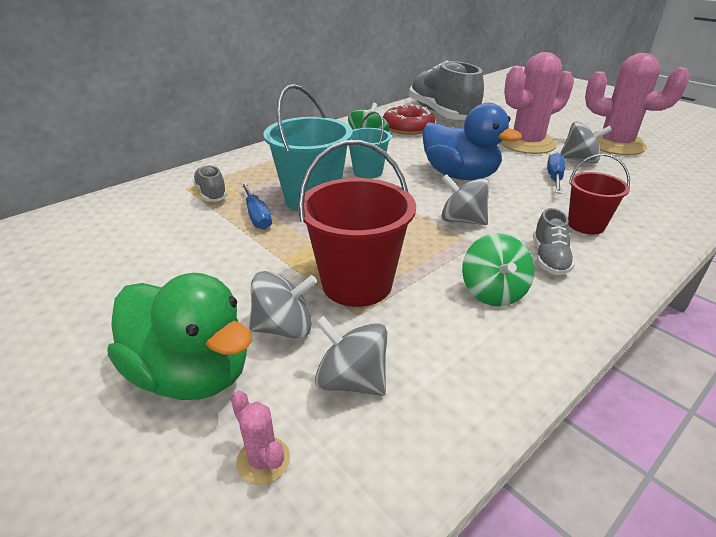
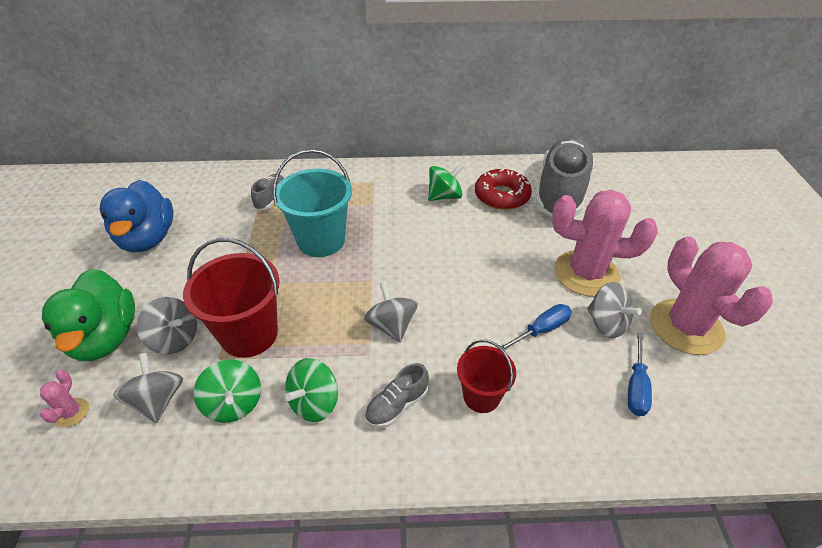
camera: 40 degrees right, 10 degrees up
blue screwdriver [241,182,272,230] -> blue screwdriver moved to [628,332,652,416]
turquoise bucket [349,111,391,179] -> none
blue duck [422,103,522,180] -> blue duck moved to [100,180,174,252]
none -> green spinning top [194,359,261,423]

